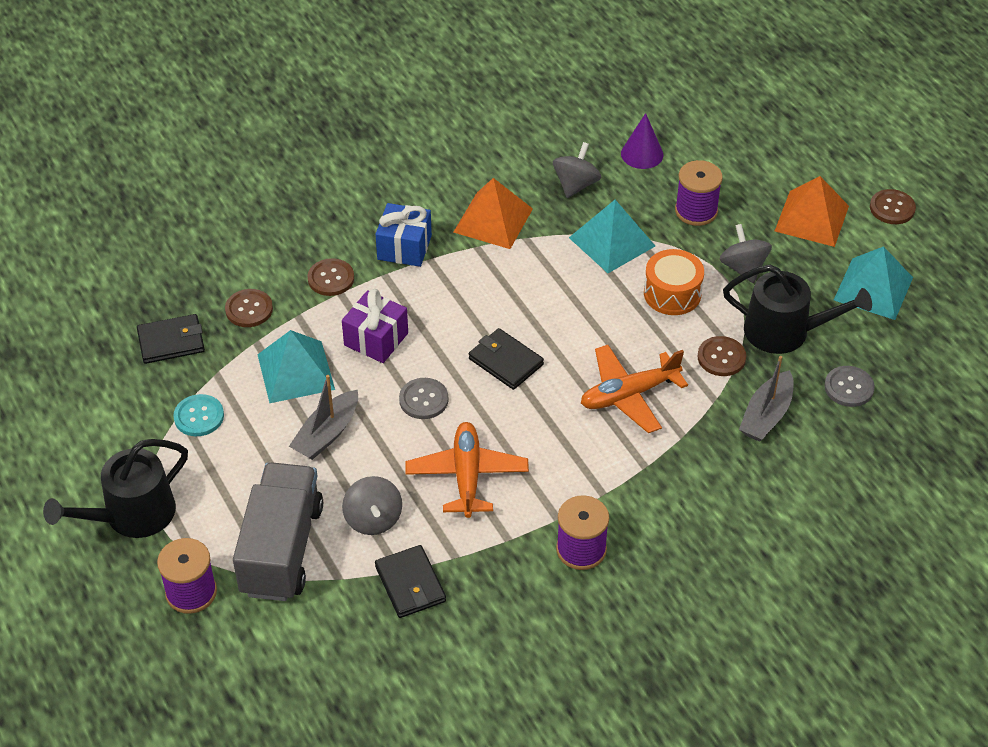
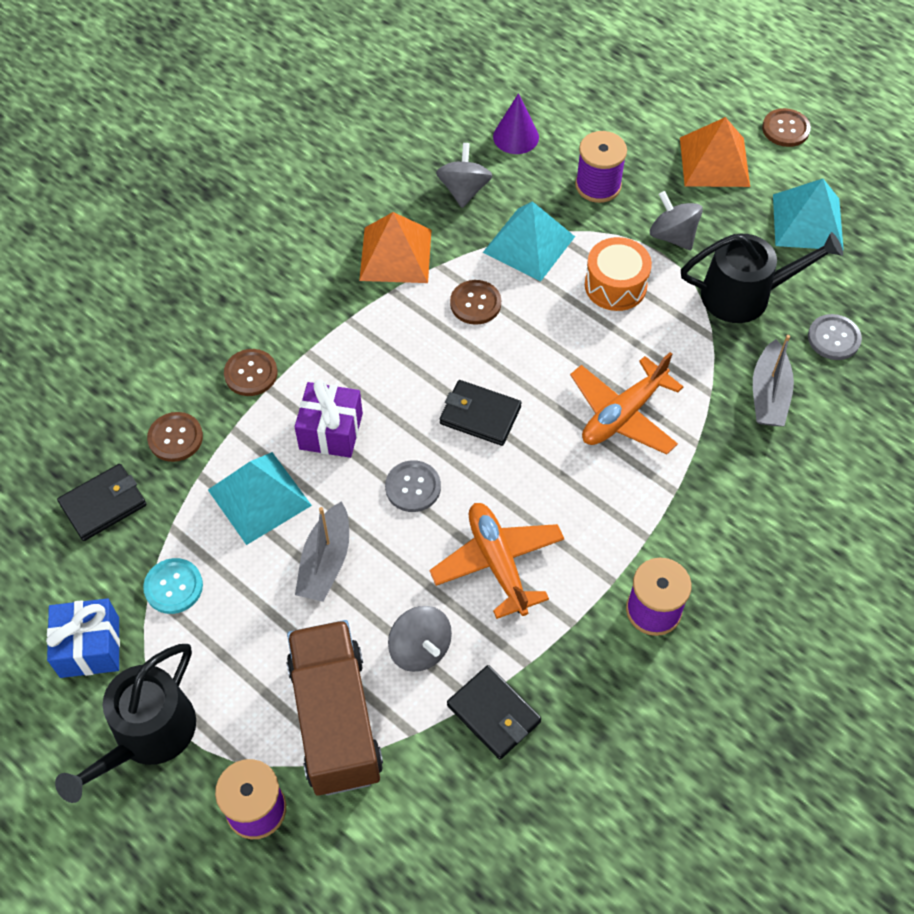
camera: 20 degrees left, 10 degrees up
grey truck [233,462,323,601] -> brown truck [286,620,383,796]
blue gift [375,203,432,267] -> blue gift moved to [46,598,120,678]
brown button [698,336,746,376] -> brown button moved to [450,280,501,325]

